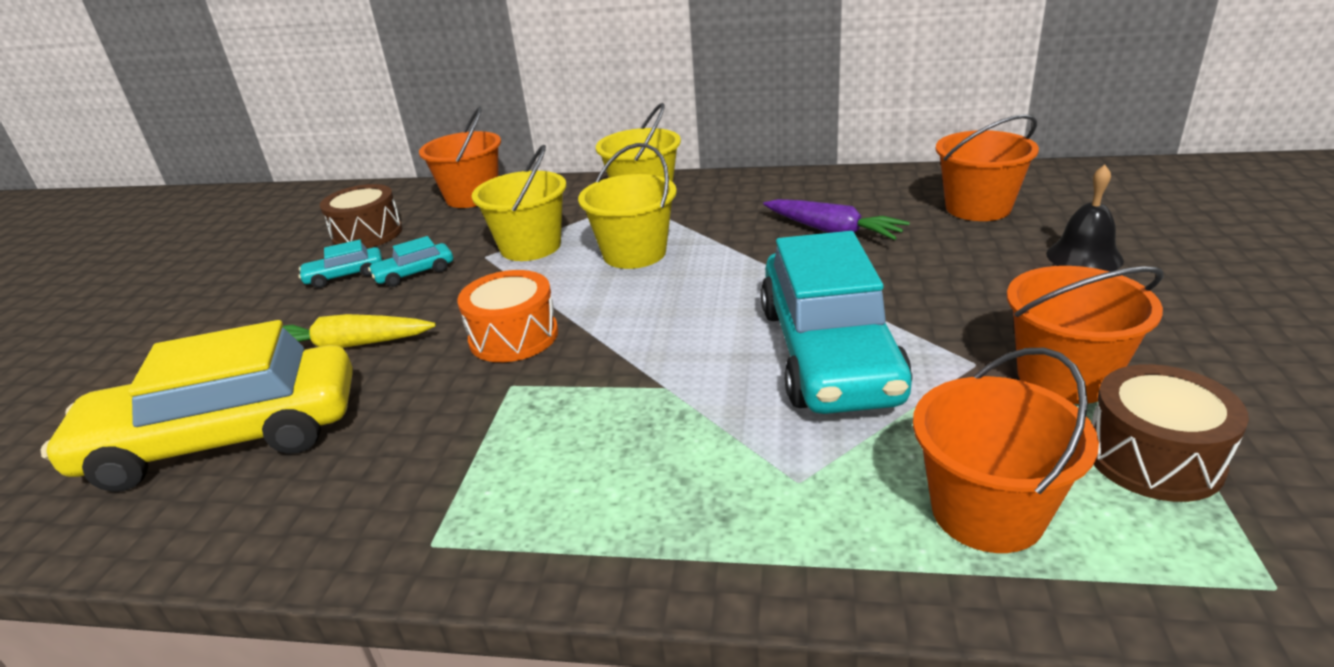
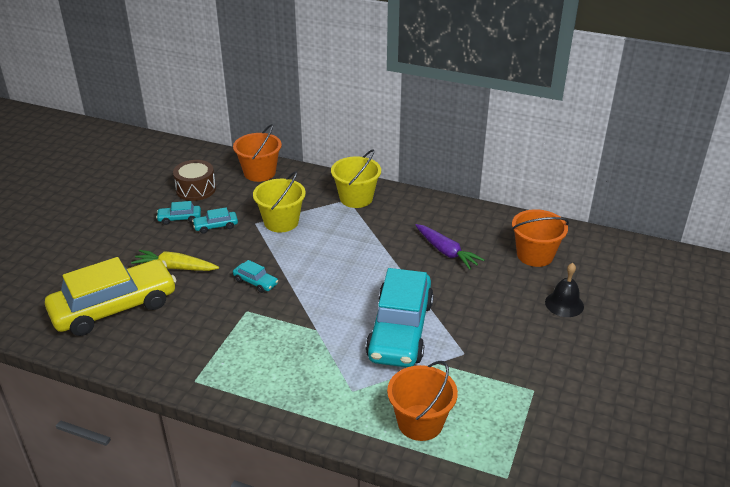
camera: 10 degrees right, 5 degrees up
yellow car [41,320,352,492] -> yellow car turned 150 degrees clockwise [45,257,177,336]
orange drum [457,270,558,362] -> turquoise car [233,260,278,293]
yellow bucket [578,143,677,269] -> none
orange bucket [1007,266,1163,404] -> none
brown drum [1092,364,1249,502] -> none

